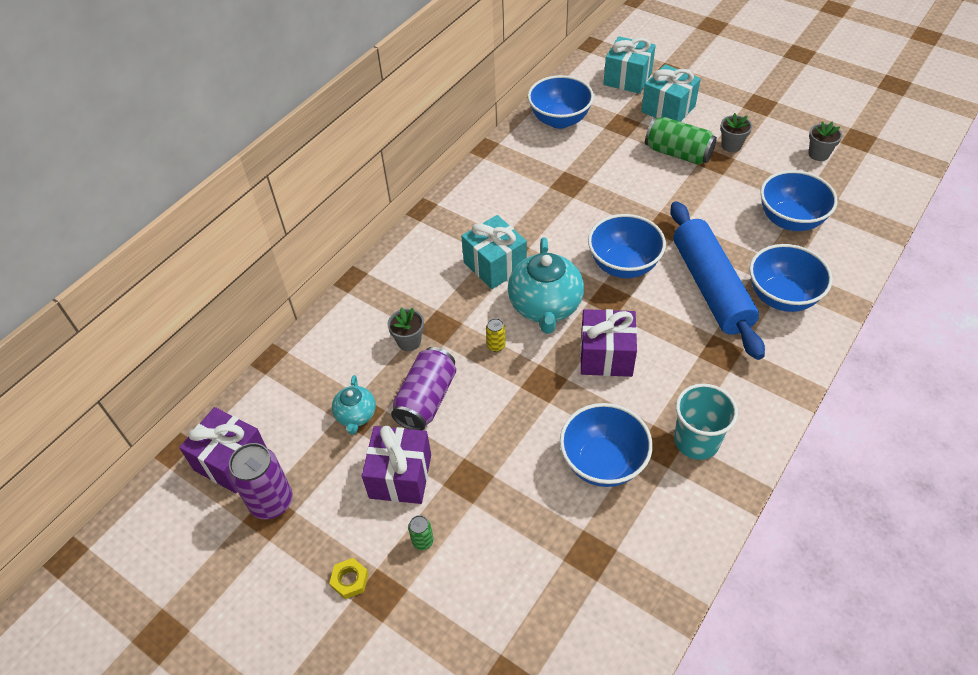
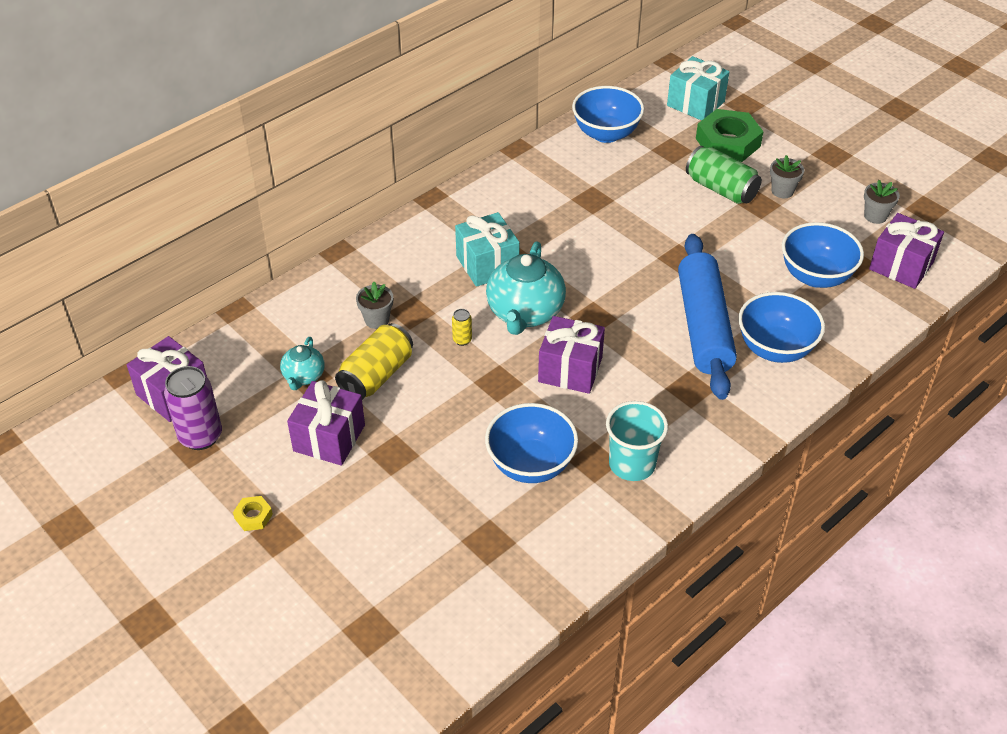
camera: 10 degrees right, 5 degrees down
purple can [391,347,456,430] -> yellow can [335,323,413,400]
green can [408,515,434,550] -> none
blue bowl [588,214,666,278] -> none
turquoise gift [641,64,701,122] -> green nut [696,109,764,162]
none -> purple gift [869,213,944,289]

